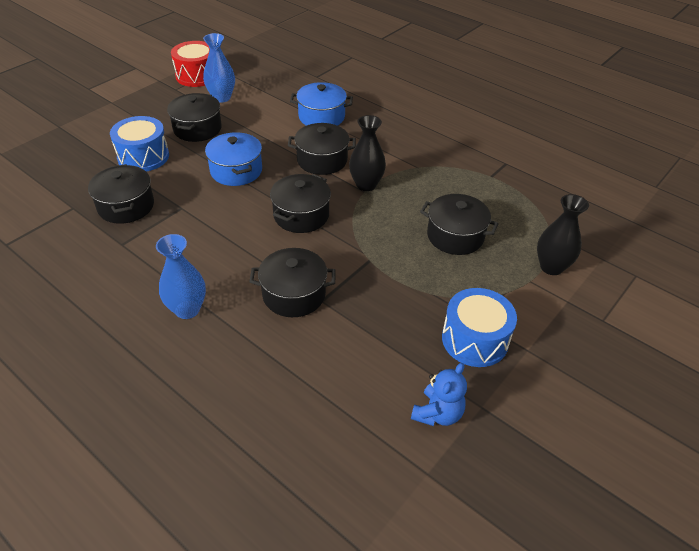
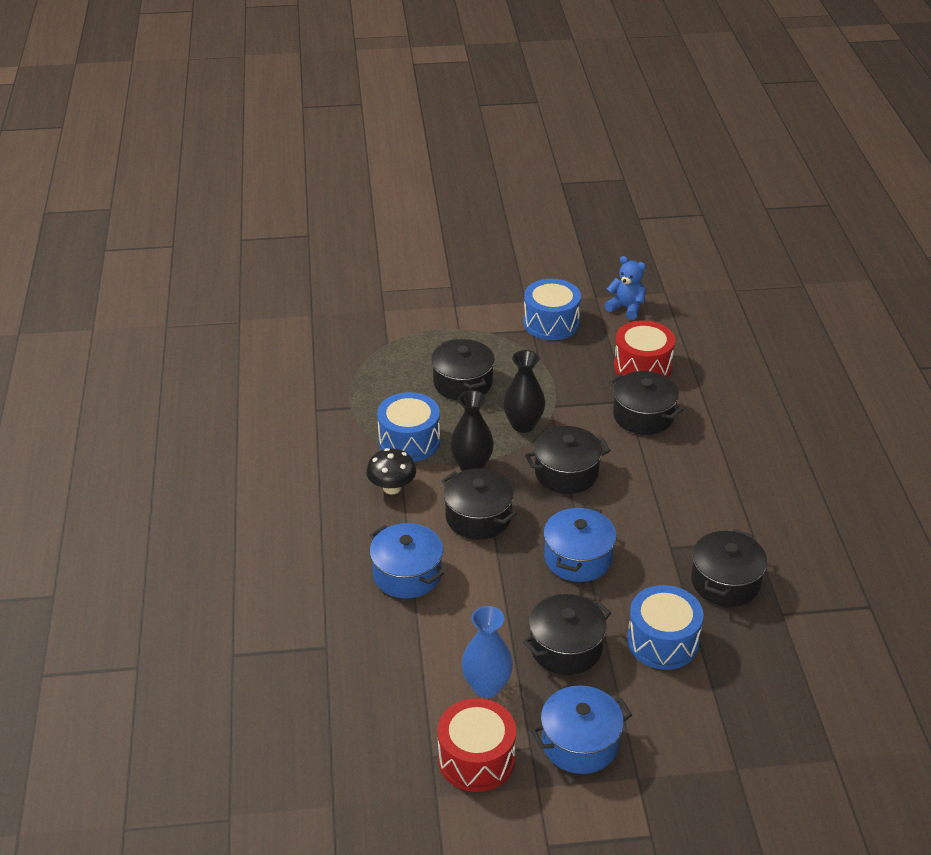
camera: 135 degrees left, 5 degrees down
blue vase [156,234,206,319] -> none
blue teddy bear [411,363,467,426] -> blue teddy bear turned 45 degrees clockwise [604,256,646,320]
black vase [537,194,589,275] -> black vase moved to [503,350,545,433]
none -> black mushroom [366,448,416,494]
none -> blue drum [377,392,440,462]
none -> blue pot [531,685,632,774]
none -> red drum [614,320,675,377]

